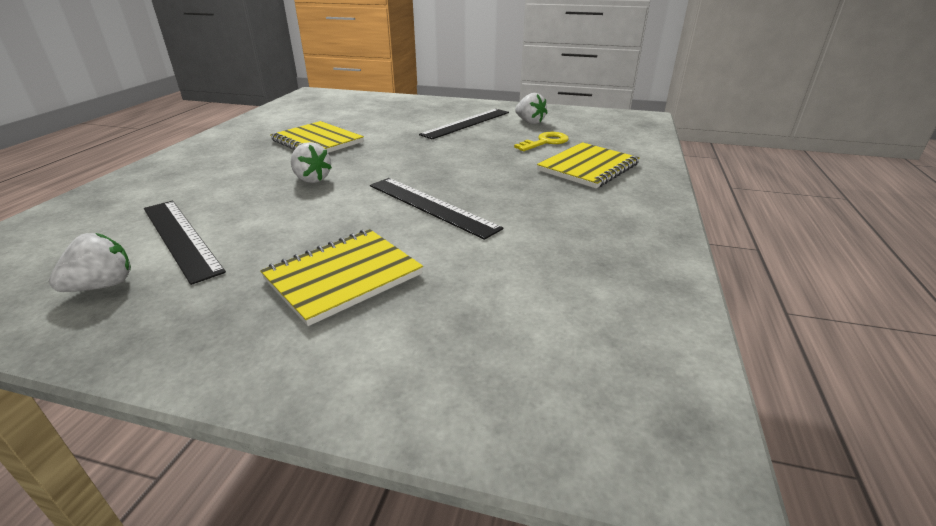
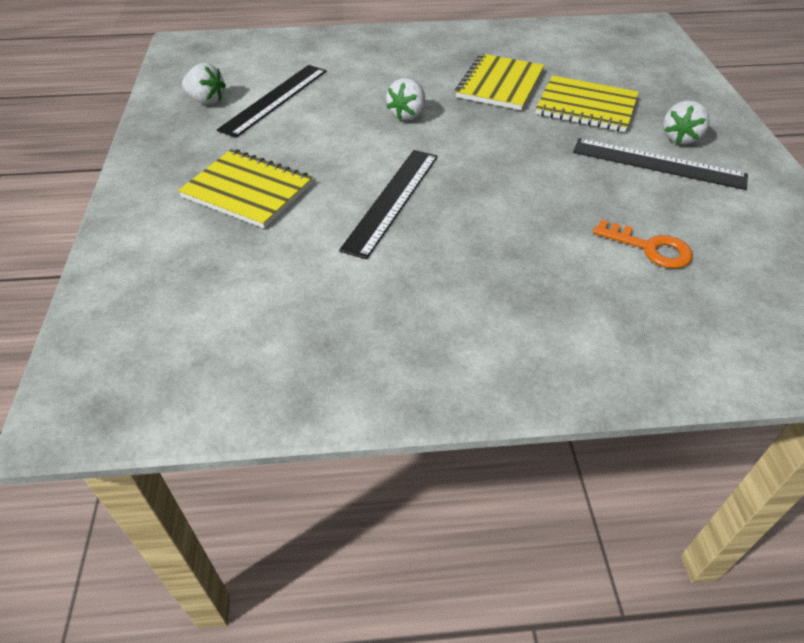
camera: 70 degrees right, 15 degrees up
yellow key [514,132,569,151] -> orange key [593,219,693,269]
white strawberry [515,93,548,124] -> white strawberry moved to [663,101,710,145]
yellow notebook [537,142,640,189] -> yellow notebook moved to [535,75,639,132]

